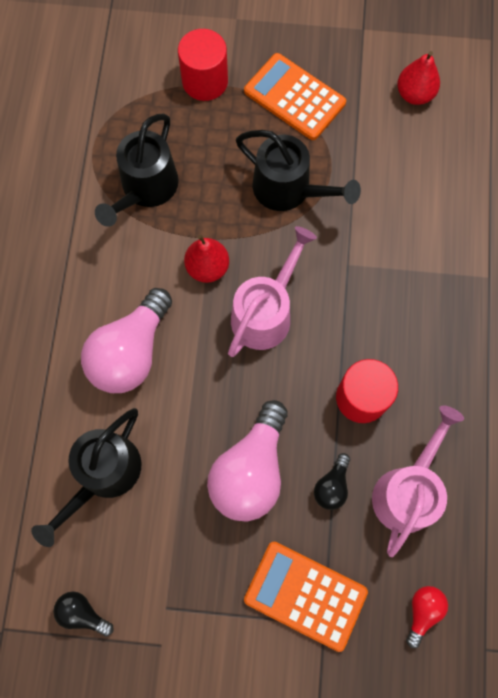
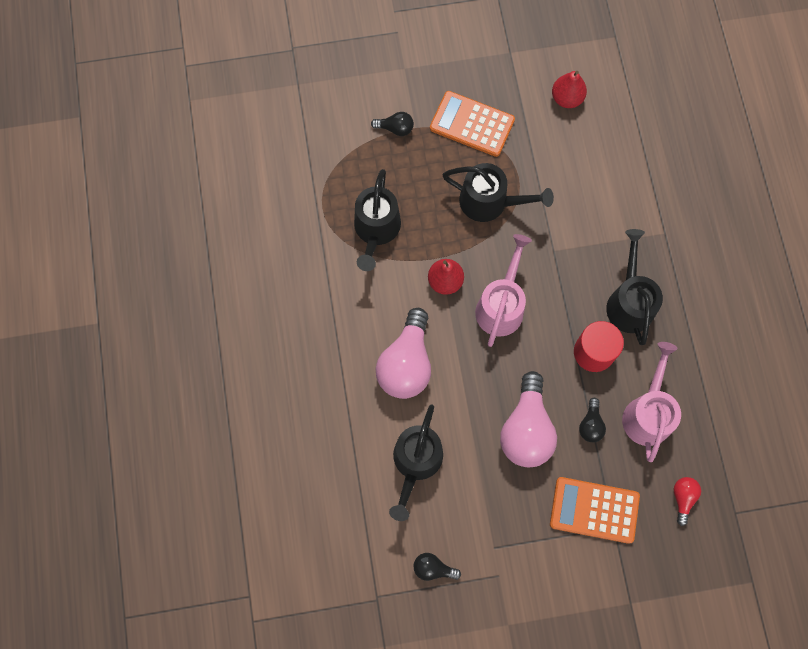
camera: 15 degrees left, 0 degrees up
red cylinder [178,29,228,101] -> black light bulb [371,112,414,136]
none -> black watering can [606,229,663,345]

